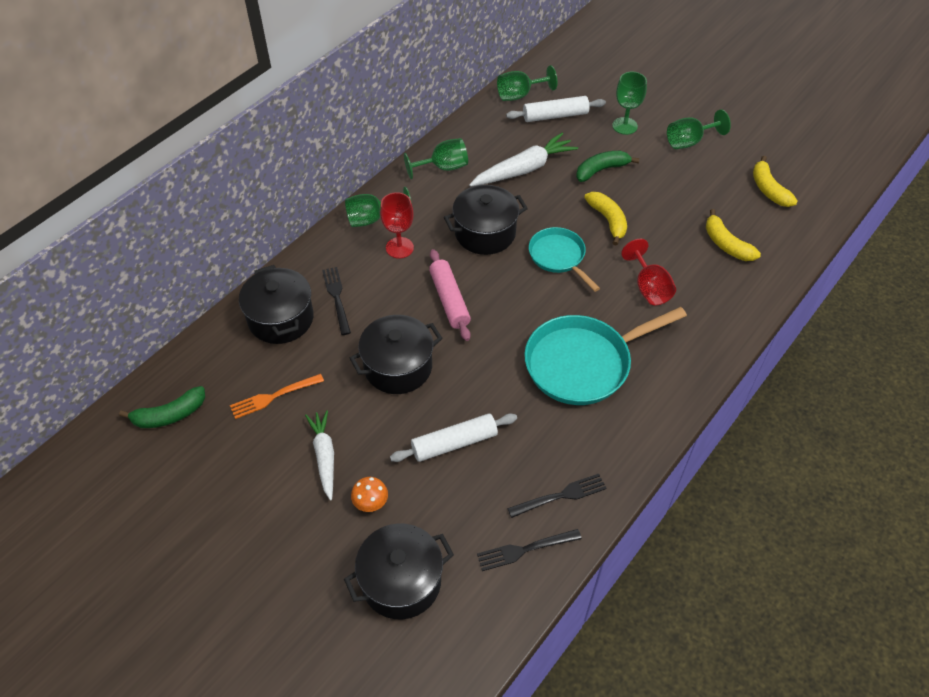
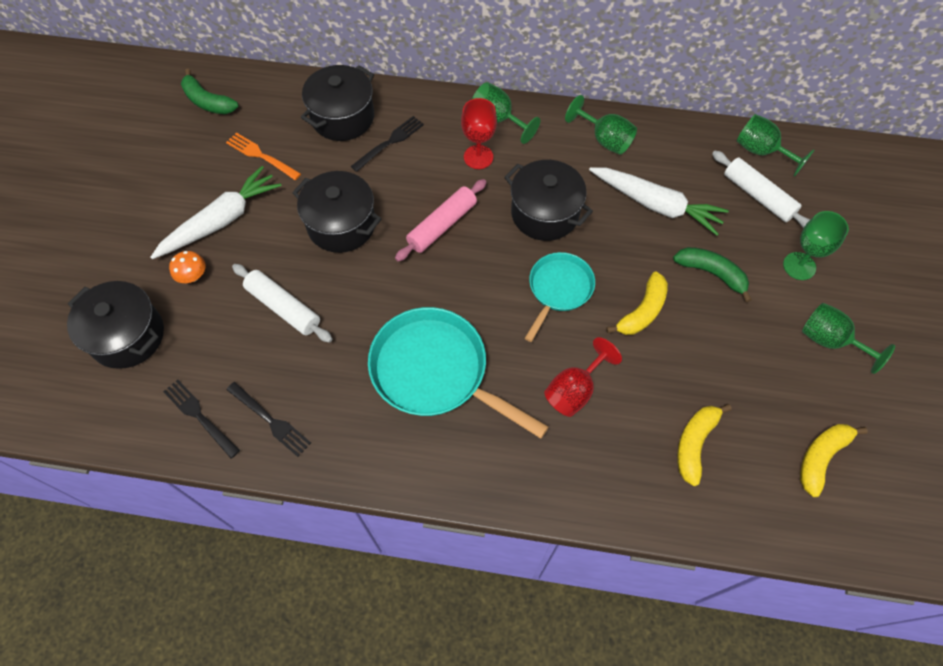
camera: 60 degrees right, 10 degrees up
white carrot [305,410,334,501] -> white carrot [151,166,282,259], size x1.50

